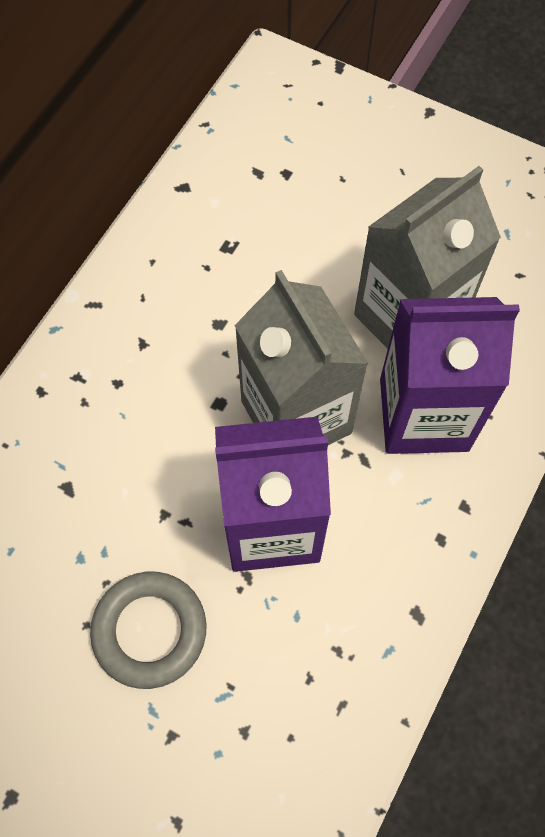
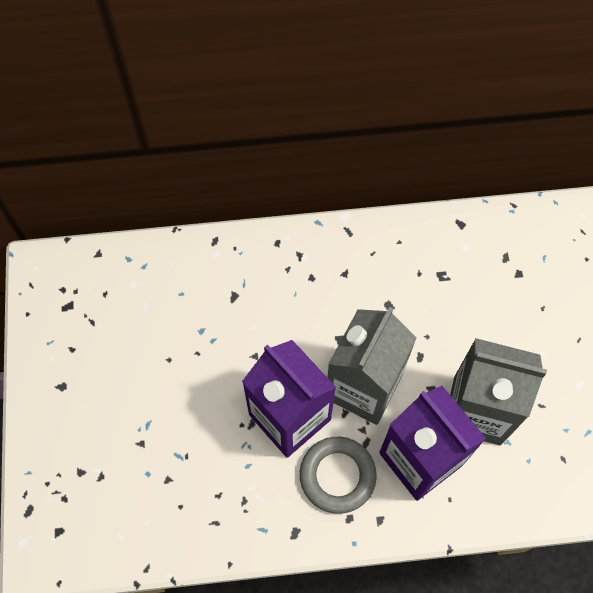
camera: 55 degrees right, 0 degrees up
grey ring [90,572,207,689] -> grey ring moved to [300,437,377,514]

